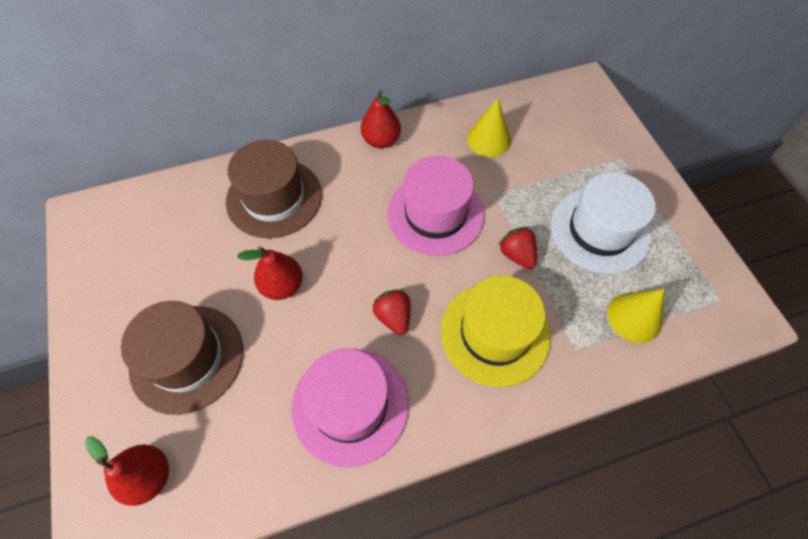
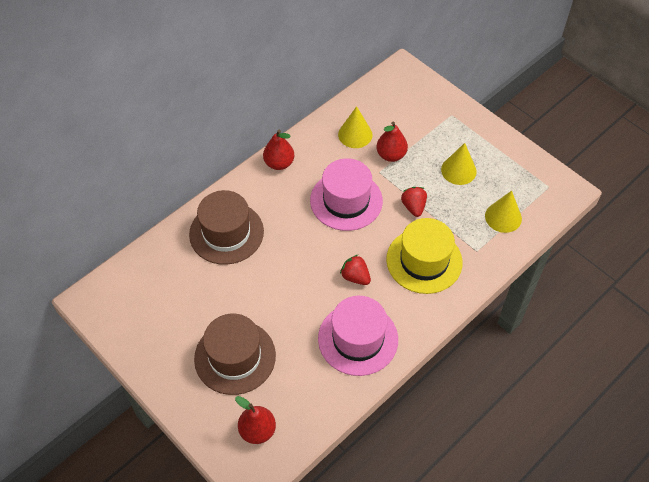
camera: 25 degrees left, 5 degrees down
red pear [237,246,303,300] -> red pear moved to [377,122,408,162]
red strawberry [499,226,537,269] -> red strawberry turned 45 degrees clockwise [401,187,427,217]
white hat [551,172,656,274] -> yellow cone [441,143,477,185]

